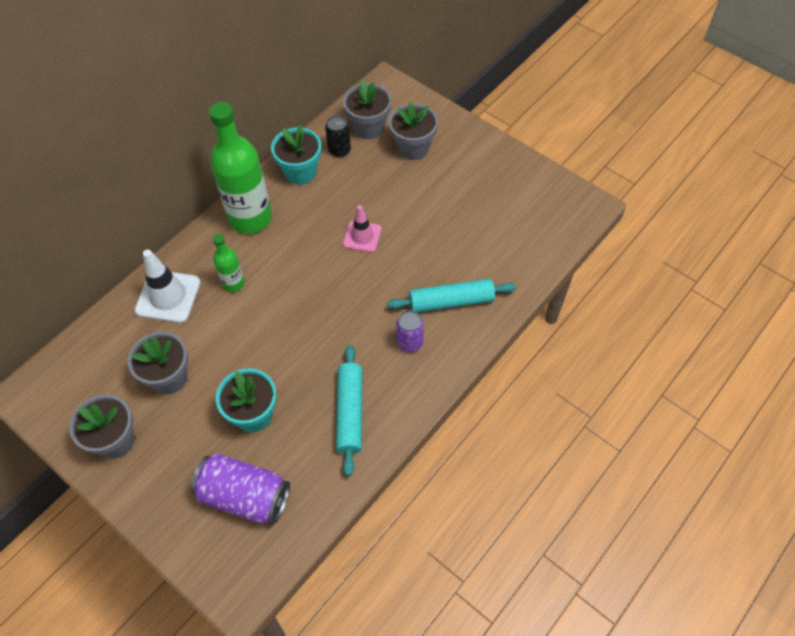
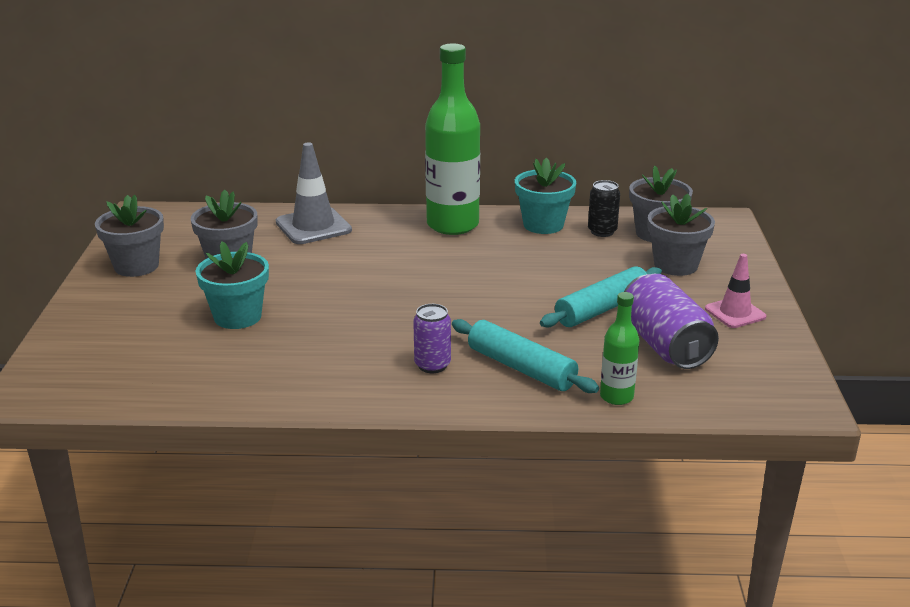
camera: 50 degrees right, 30 degrees down
white traffic cone [135,250,201,323] -> grey traffic cone [276,142,352,244]
purple can [191,453,290,524] -> purple can moved to [624,274,719,369]
green bottle [213,234,245,292] -> green bottle moved to [600,292,639,405]
turquoise rolling pin [336,345,362,476] -> turquoise rolling pin moved to [540,266,662,328]
pink traffic cone [343,205,382,252] -> pink traffic cone moved to [705,254,766,328]

